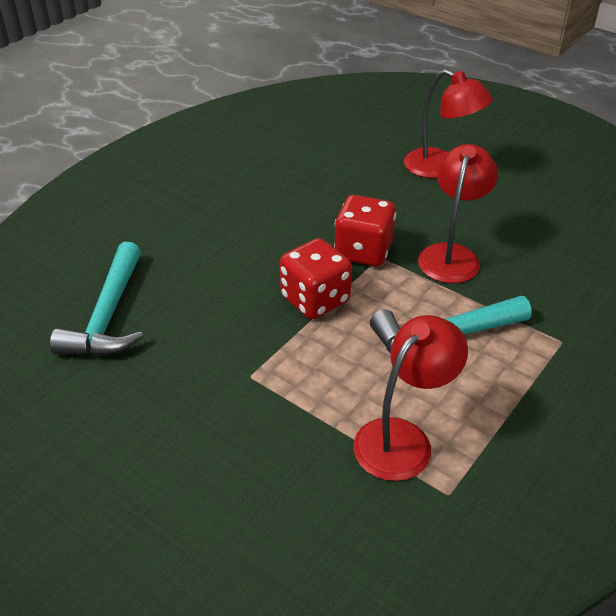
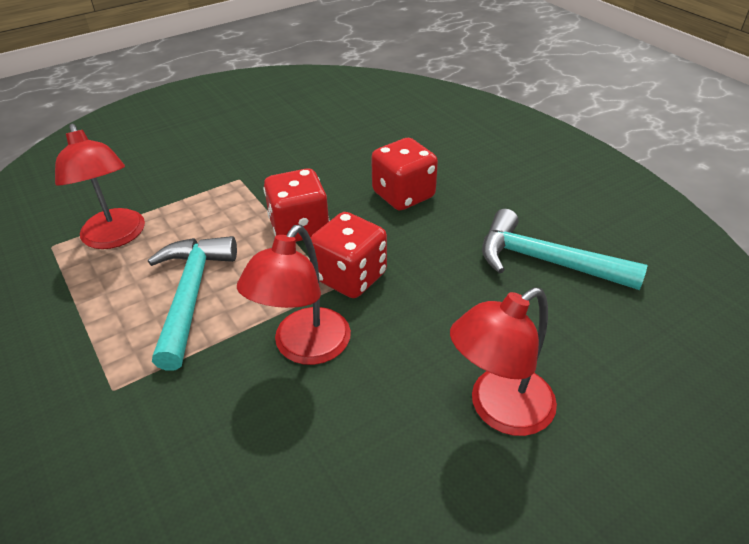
camera: 110 degrees right, 0 degrees up
turquoise hammer [50,242,143,356] -> turquoise hammer moved to [482,209,648,290]
red lamp [418,144,498,283] -> red lamp turned 75 degrees clockwise [237,225,351,365]
none -> red dice [371,138,438,210]

